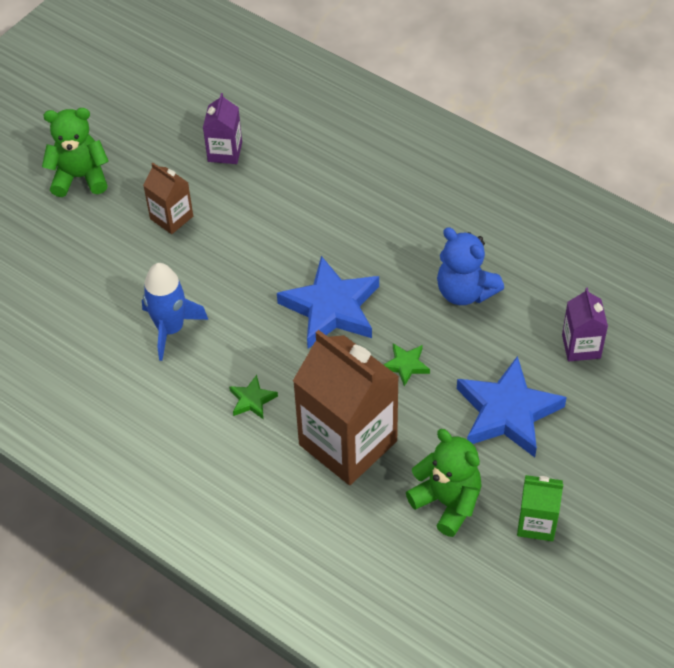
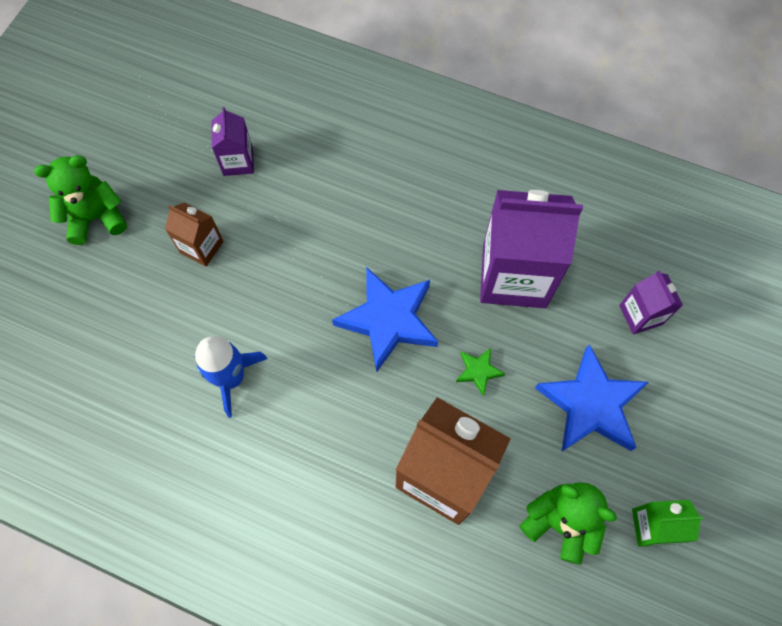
camera: 15 degrees left, 15 degrees up
green star [229,375,278,420] -> none
blue teddy bear [437,227,504,305] -> purple carton [480,190,583,308]

